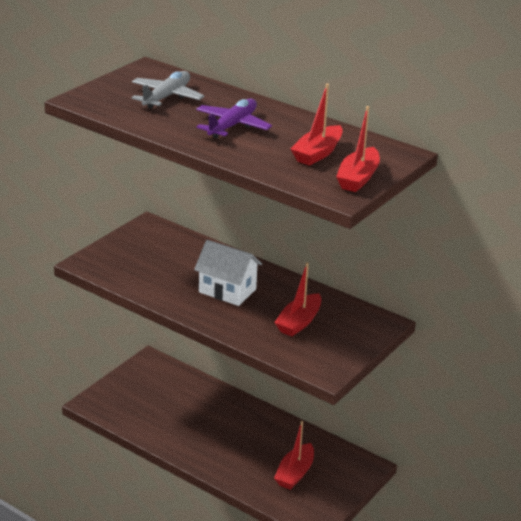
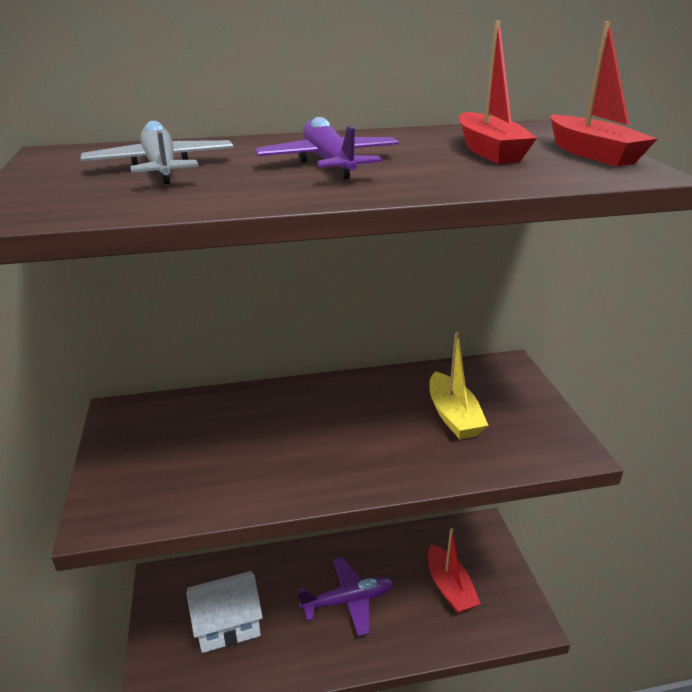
camera: 45 degrees left, 0 degrees up
white house [194,240,262,306] -> white house moved to [187,571,263,653]
red boat [274,262,321,337] -> yellow boat [429,332,489,439]
none -> purple plane [298,557,394,636]

